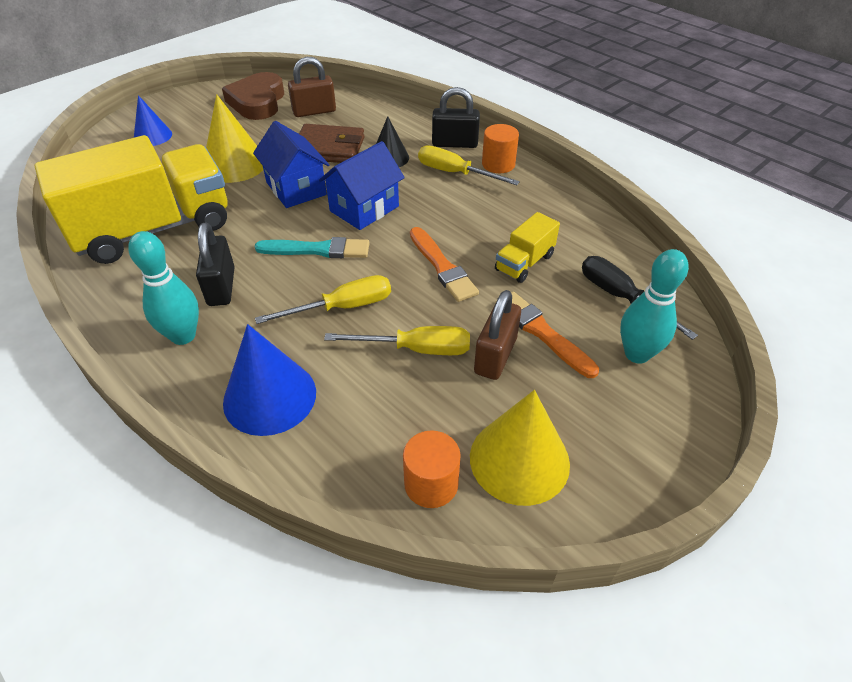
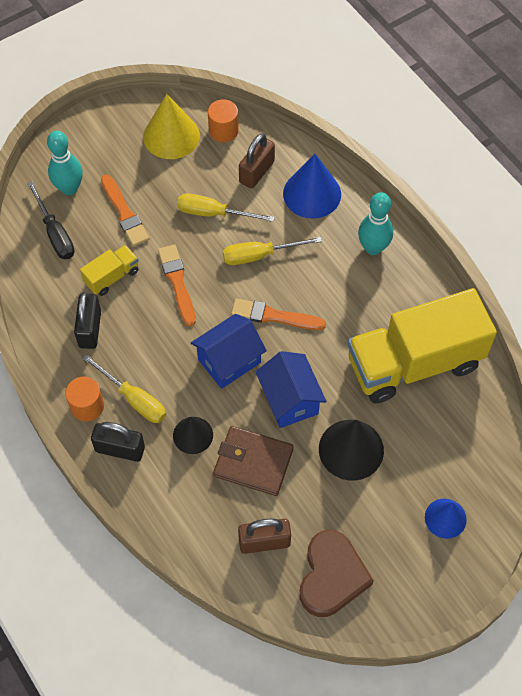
camera: 170 degrees left, 15 degrees up
black padlock [196,222,235,306] -> black padlock moved to [74,292,101,349]
yellow cone [206,94,263,183] -> black cone [319,420,384,481]
turquoise brush [254,237,369,258] -> orange brush [231,299,326,330]
brown padlock [474,290,521,380] -> brown padlock moved to [239,134,275,189]

